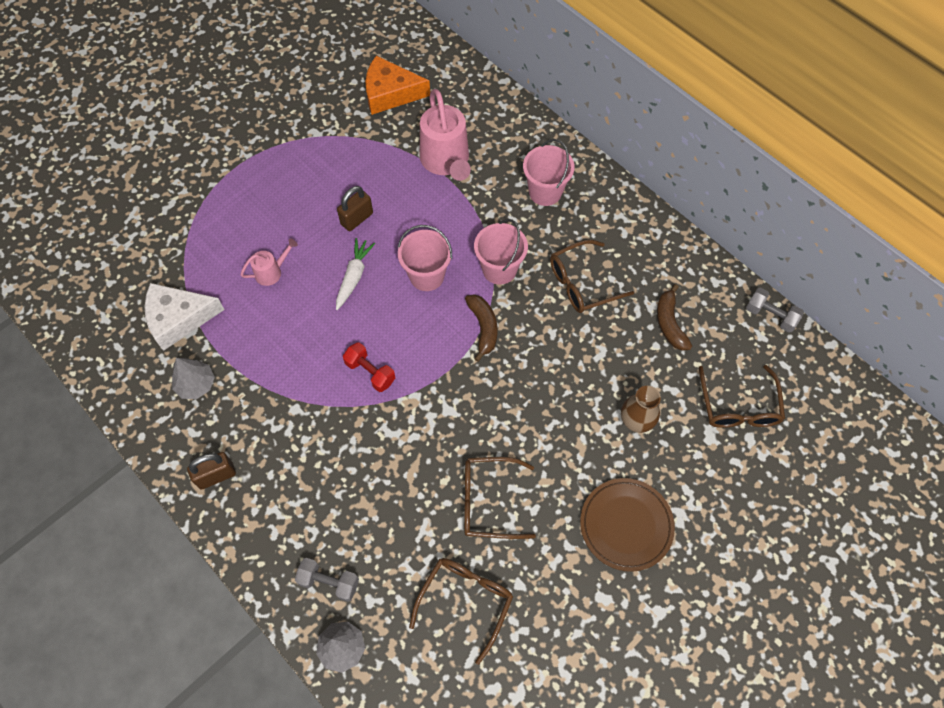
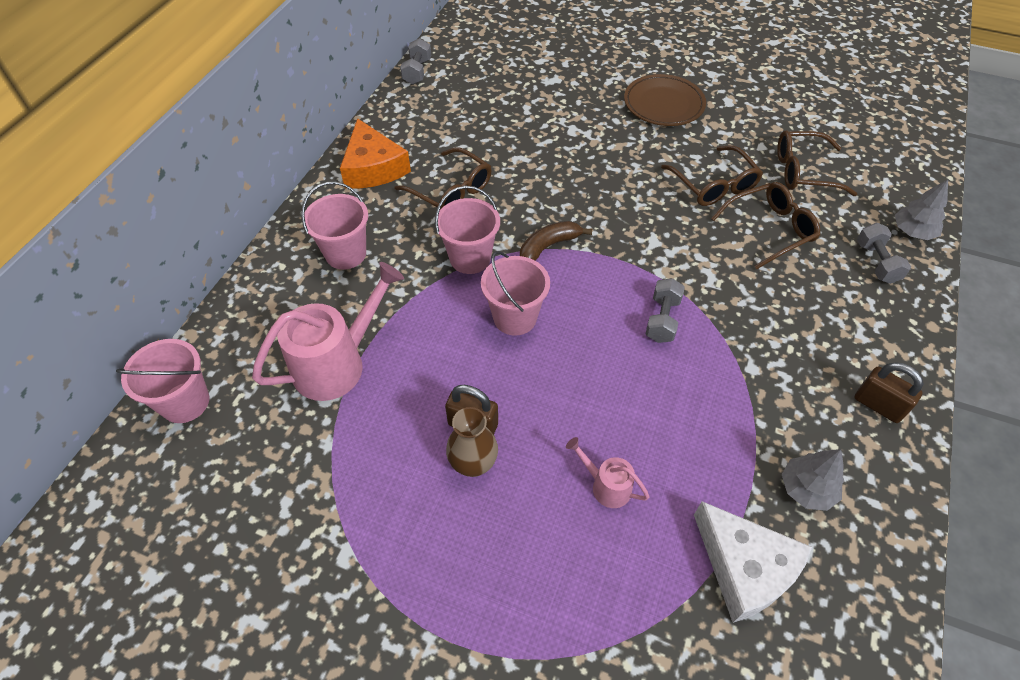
camera: 115 degrees left, 10 degrees down
white carrot [336,238,376,310] -> none
red dumbbell [343,342,395,392] -> grey dumbbell [646,278,685,343]
orange cheese [365,56,430,115] -> orange cheese moved to [340,118,411,189]
brown vase [621,386,661,433] -> brown vase moved to [446,407,498,477]
brown banana [657,284,692,351] -> none
brown glasses [699,365,785,428] -> brown glasses moved to [711,182,820,269]
none -> pink bucket [116,339,209,423]

